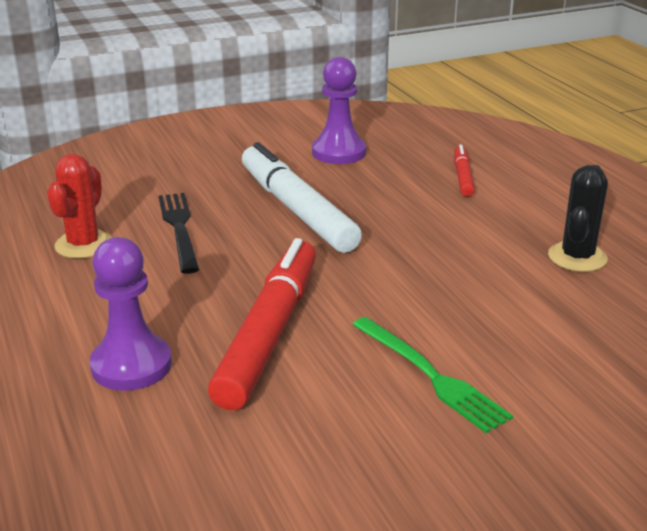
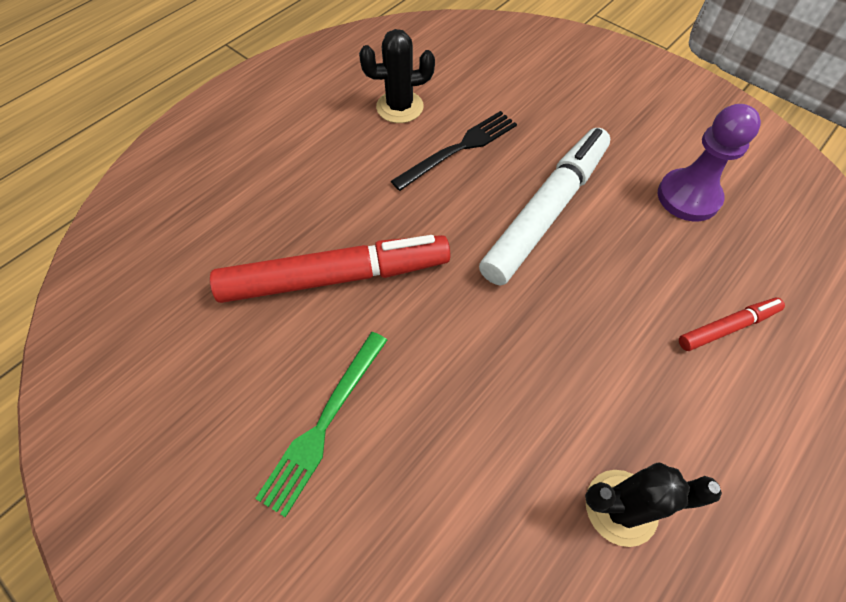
camera: 65 degrees right, 30 degrees up
red cactus [47,154,112,259] -> black cactus [359,29,435,123]
purple pawn [90,237,172,391] -> none

